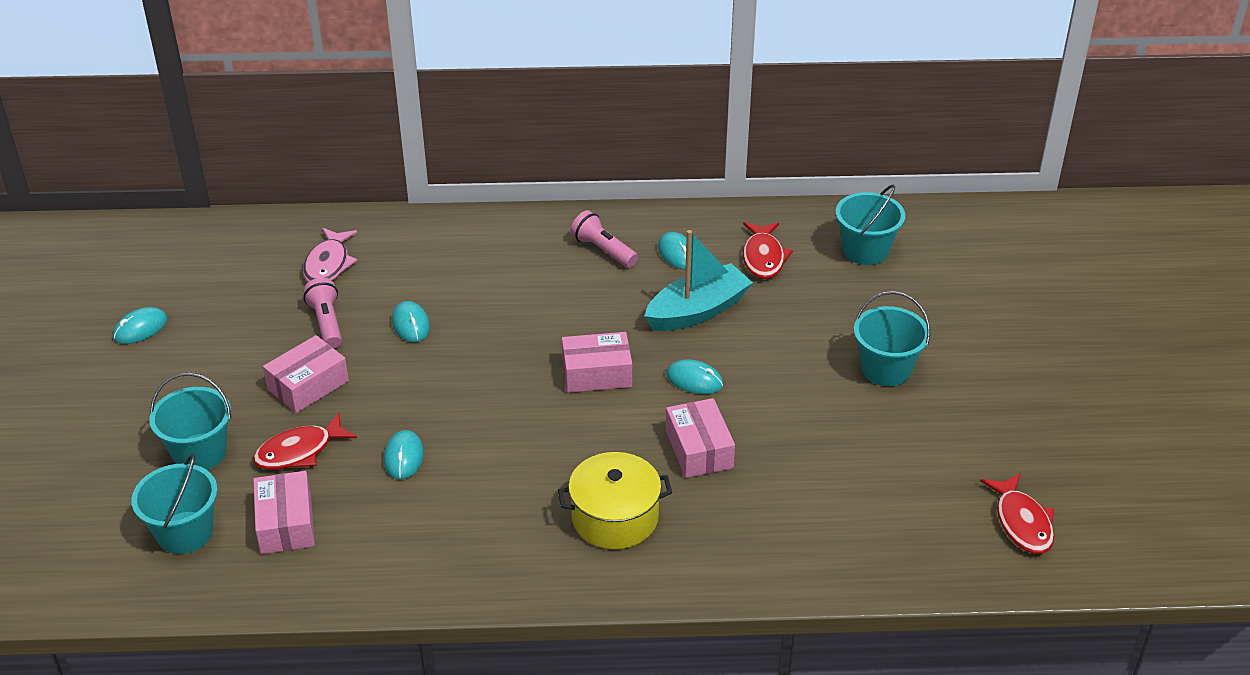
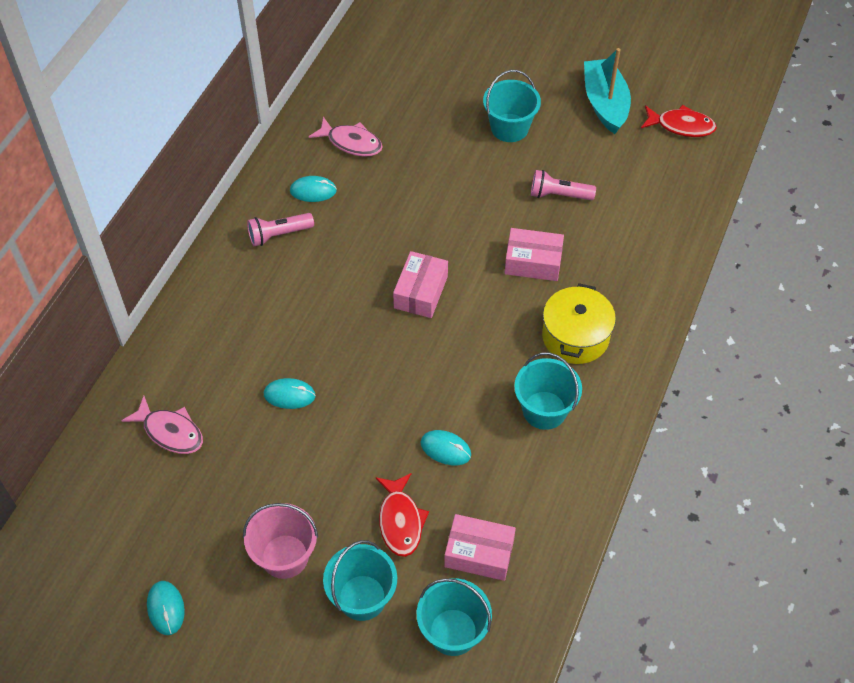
camera: 65 degrees left, 15 degrees up
pink box [263,335,349,413] -> none
pink flashlight [303,278,342,348] -> pink flashlight moved to [531,170,596,200]
turquoise boat [645,230,753,331] -> turquoise boat moved to [584,48,631,134]
turquoise mouse [666,359,723,394] -> none
red fish [743,222,793,279] -> pink fish [309,117,383,157]
turquoise bucket [836,184,905,265] -> turquoise bucket moved to [514,352,582,430]
none -> pink bucket [243,503,318,579]

